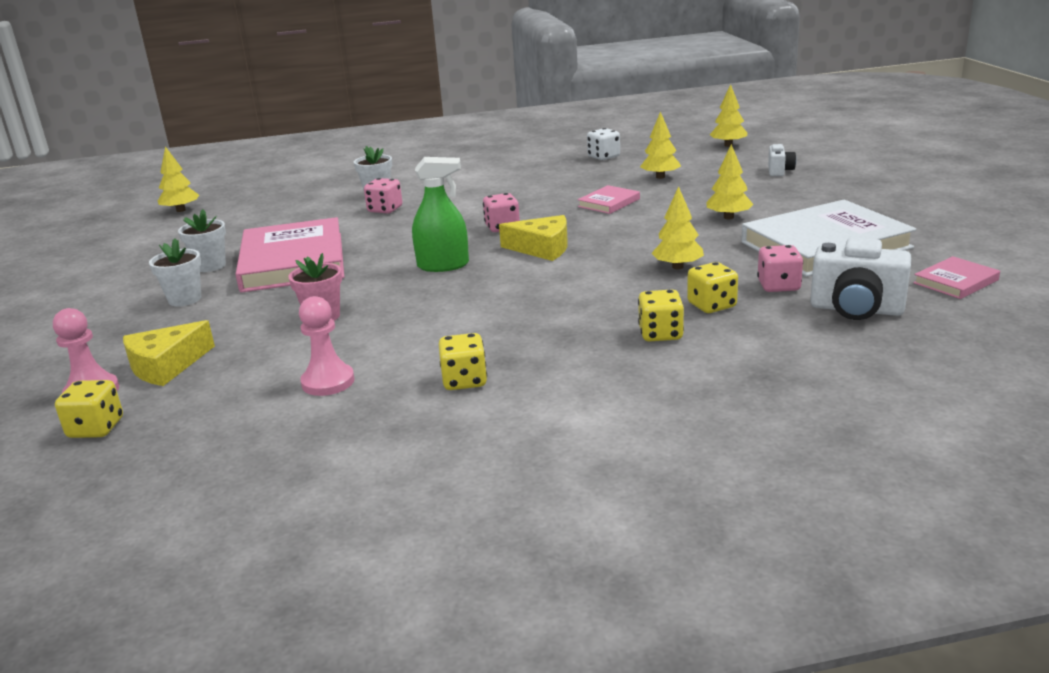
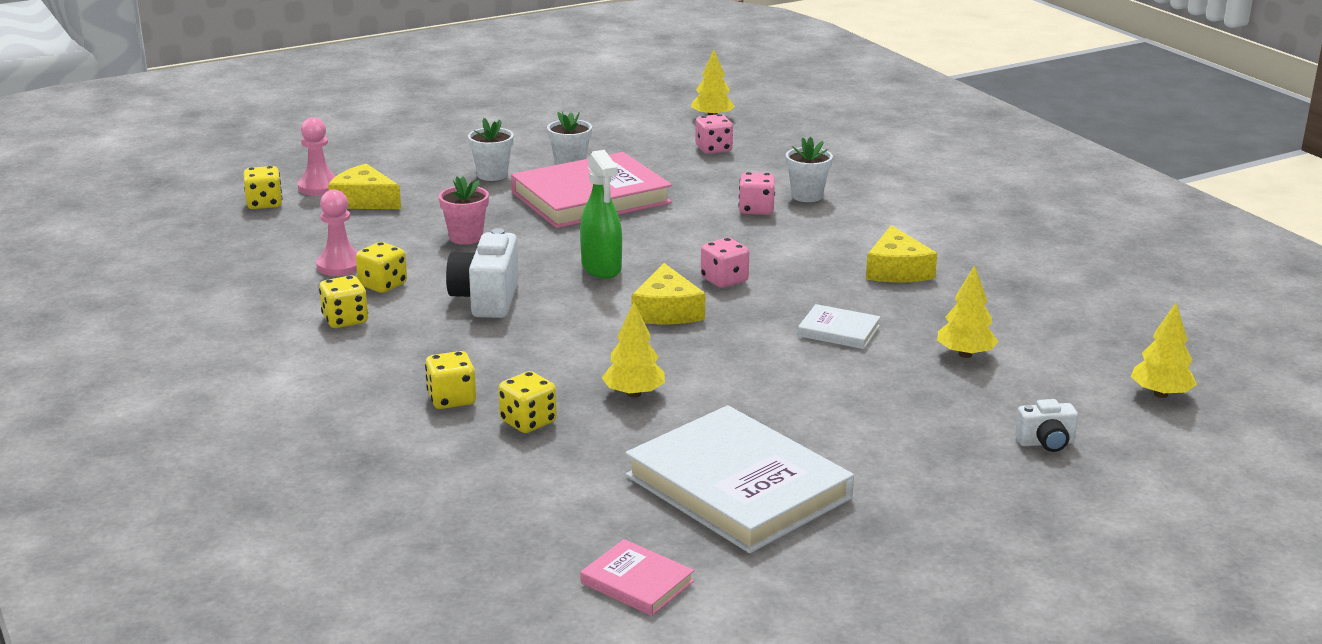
camera: 70 degrees right, 0 degrees up
pink book [578,185,640,214] -> white book [798,304,880,349]
white dice [587,128,620,160] -> none
yellow tree [706,144,753,219] -> none
pink dice [757,245,803,292] -> pink dice moved to [695,114,733,154]
white camera [810,238,911,320] -> white camera moved to [446,228,519,318]
none -> yellow dice [356,242,407,293]
none -> yellow cheese [866,225,937,283]

